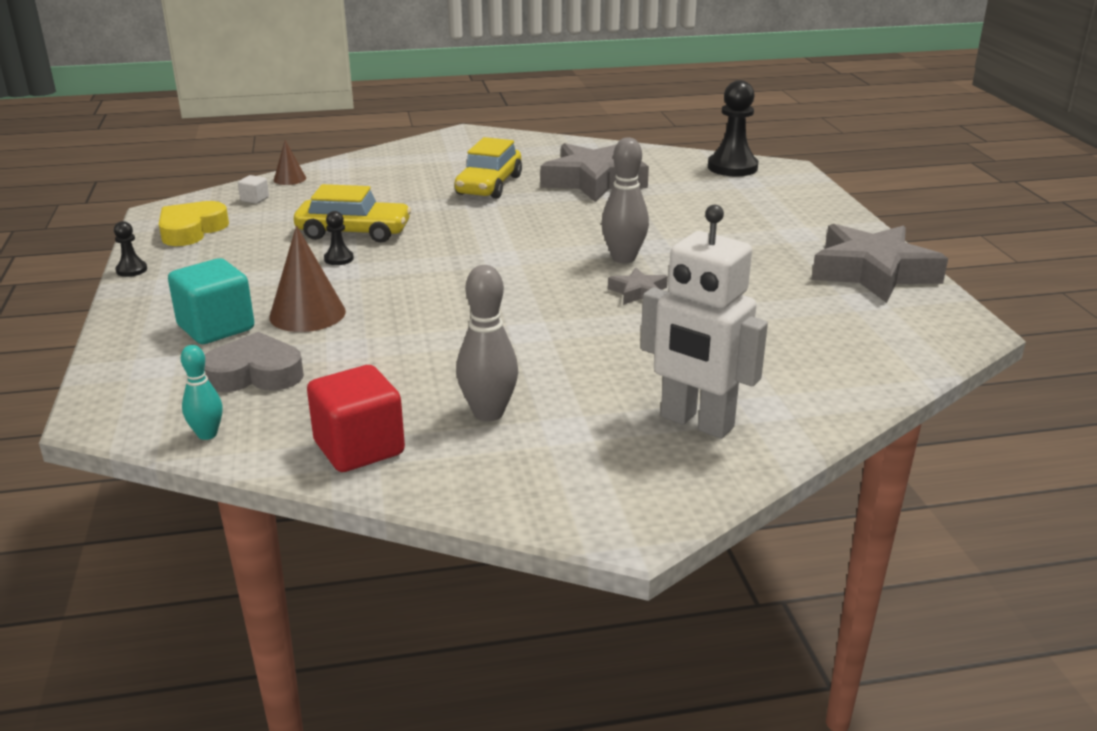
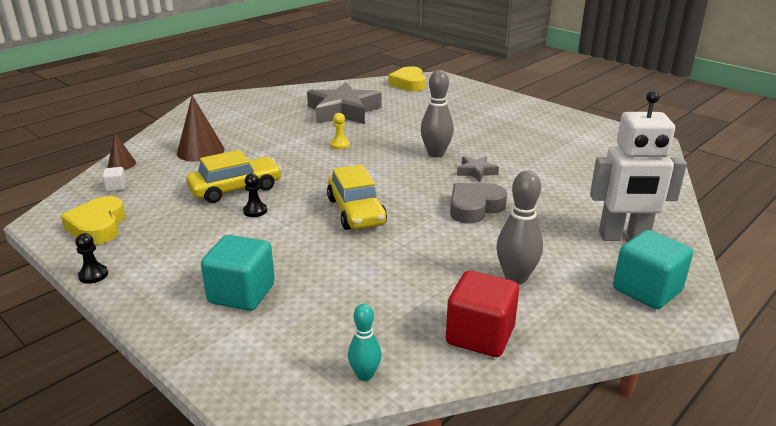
camera: 35 degrees left, 0 degrees up
grey heart [204,332,304,393] -> grey heart moved to [450,183,507,224]
brown cone [269,226,346,332] -> brown cone moved to [177,95,225,162]
yellow car [455,137,522,199] -> yellow car moved to [327,165,387,230]
black pawn [708,80,758,176] -> yellow heart [388,66,426,91]
grey star [812,224,948,303] -> none
none -> yellow pawn [330,113,350,150]
none -> turquoise cube [613,230,693,309]

